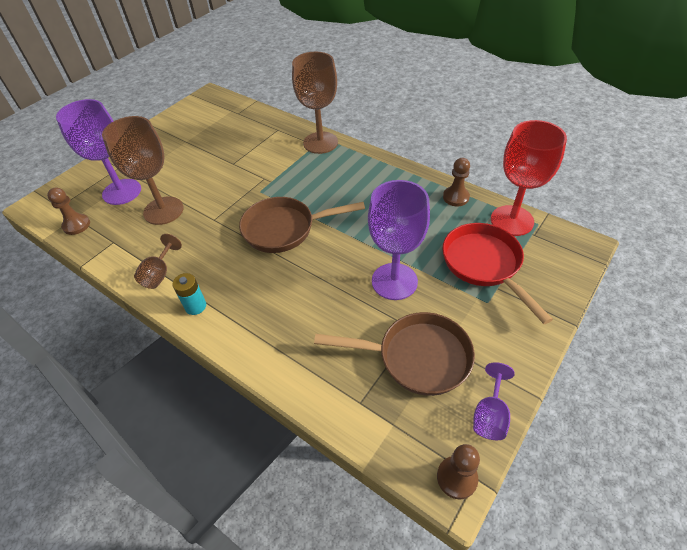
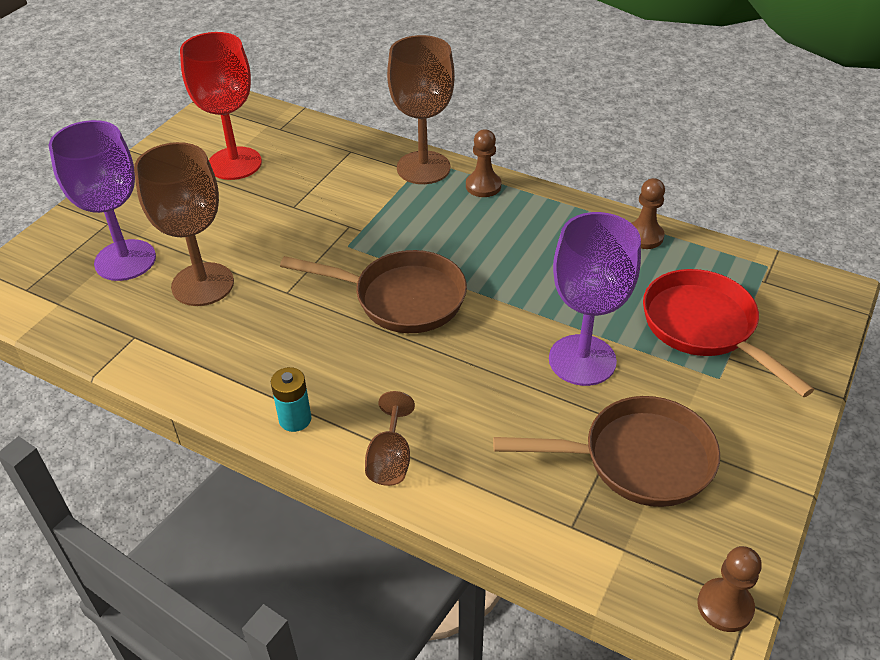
camera: 10 degrees left, 5 degrees down
brown pawn [47,187,90,235] -> brown pawn moved to [466,129,502,197]
brown goblet [134,234,182,289] -> brown goblet moved to [365,391,415,486]
brown pan [239,197,365,253] -> brown pan turned 150 degrees counterclockwise [280,250,467,333]
purple goblet [473,362,515,440] -> none
red goblet [491,120,567,236] -> red goblet moved to [180,32,262,180]

